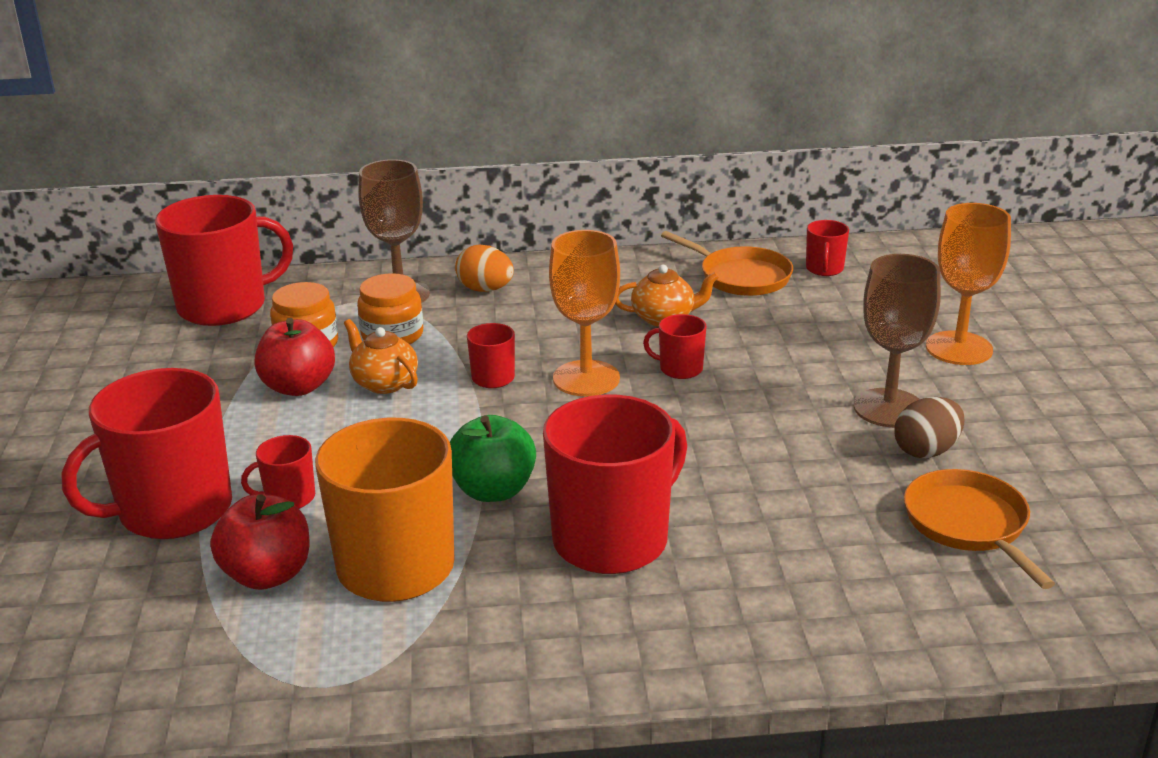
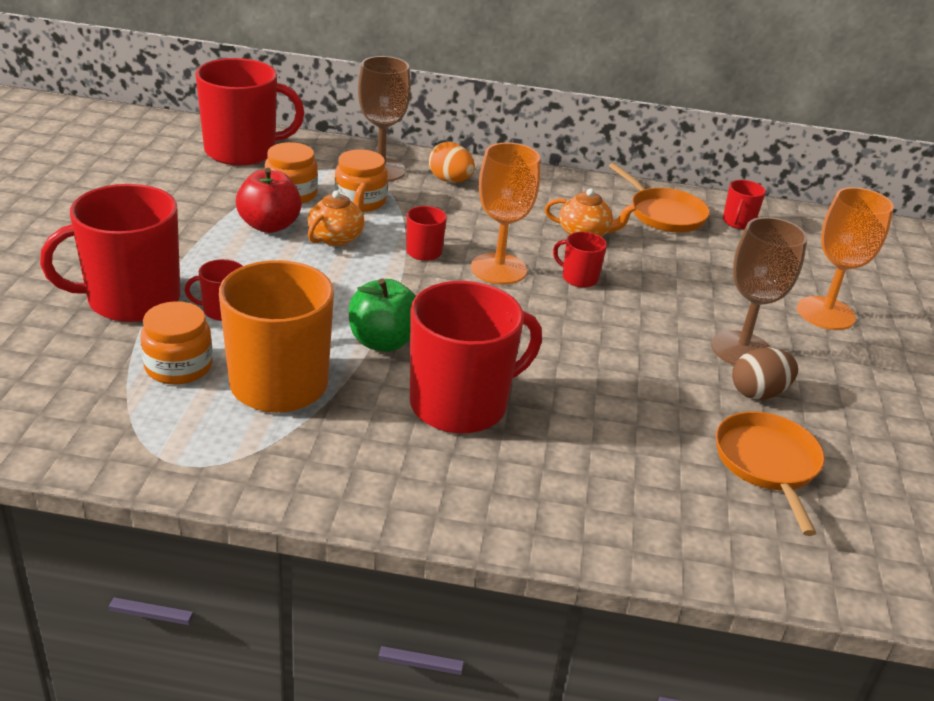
camera: 10 degrees right, 5 degrees up
red apple [210,494,310,590] -> orange jar [140,301,213,385]
orange teapot [344,319,418,394] -> orange teapot turned 60 degrees clockwise [308,183,367,246]

